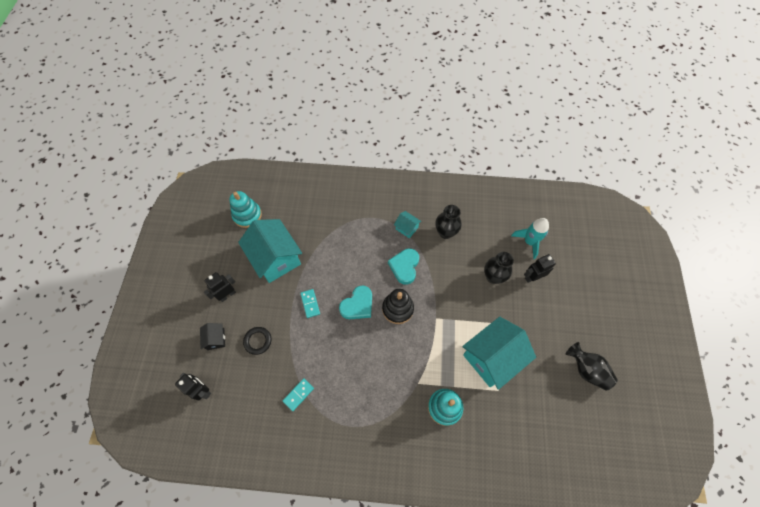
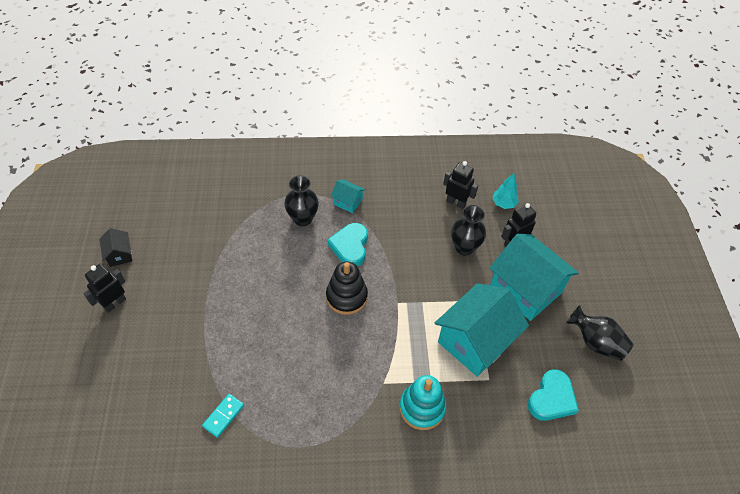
camera: 10 degrees left, 10 degrees down
black robot [175,373,211,401] -> black robot moved to [443,161,478,209]
black house [200,323,225,350] -> black house moved to [100,228,132,267]
turquoise stacking toy [229,191,262,228] -> none
turquoise house [238,219,302,283] -> turquoise house moved to [490,234,579,321]
black ring [243,327,272,355] -> none
turquoise domino [300,289,320,318] -> none
turquoise heart [339,285,372,319] -> turquoise heart moved to [528,369,579,421]
black vase [435,205,462,239] -> black vase moved to [284,175,319,226]
turquoise rocket [511,218,549,259] -> turquoise tree [492,173,519,209]

